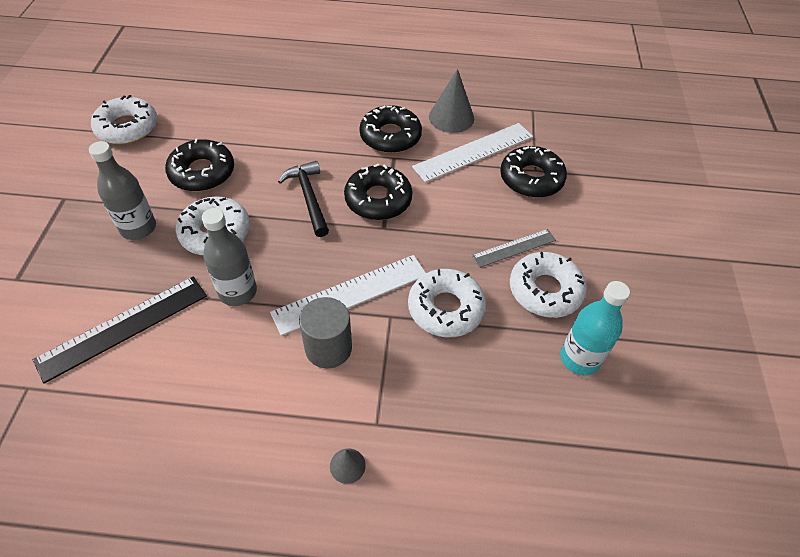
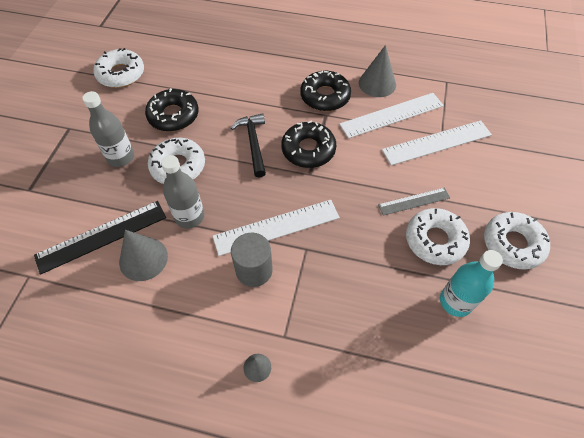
camera: 10 degrees right, 5 degrees up
white donut [408,269,486,337] -> white donut moved to [484,212,550,270]
black donut [500,146,567,198] -> white ruler [382,120,492,165]
none -> grey cone [119,230,168,281]

